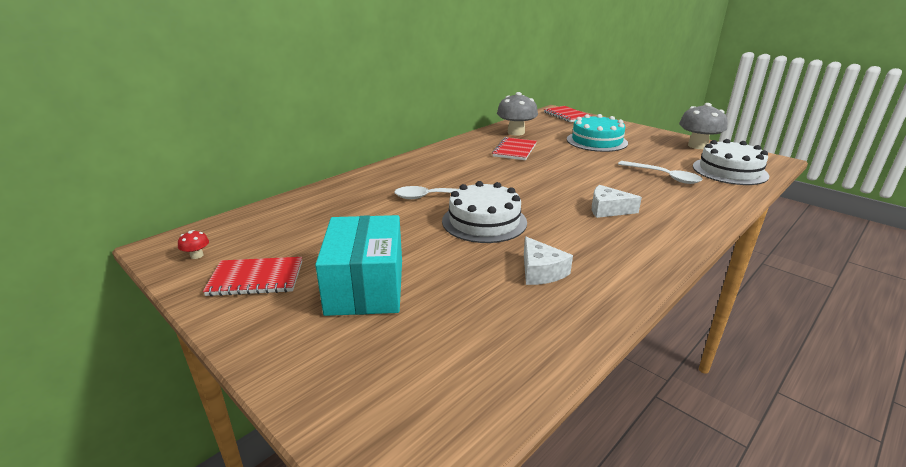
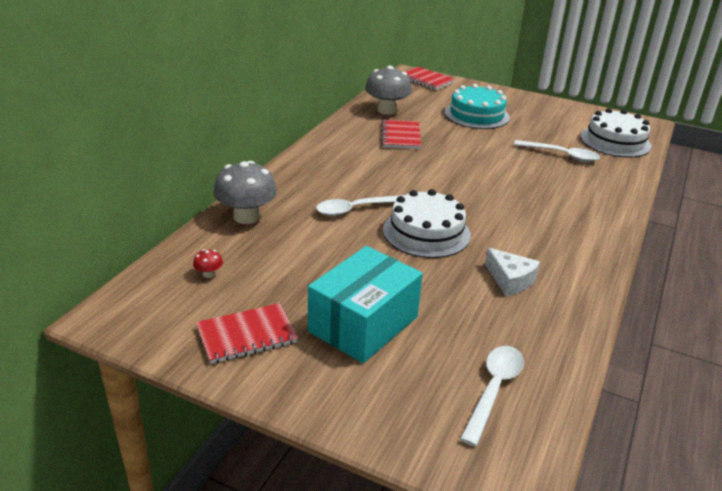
camera: 20 degrees left, 5 degrees up
red mushroom [178,230,209,259] -> red mushroom moved to [193,249,223,278]
turquoise box [315,215,402,316] -> turquoise box turned 60 degrees clockwise [308,246,423,363]
white cheese [592,185,642,218] -> none
grey mushroom [679,103,728,149] -> grey mushroom moved to [214,161,277,224]
none -> white spoon [460,346,524,446]

